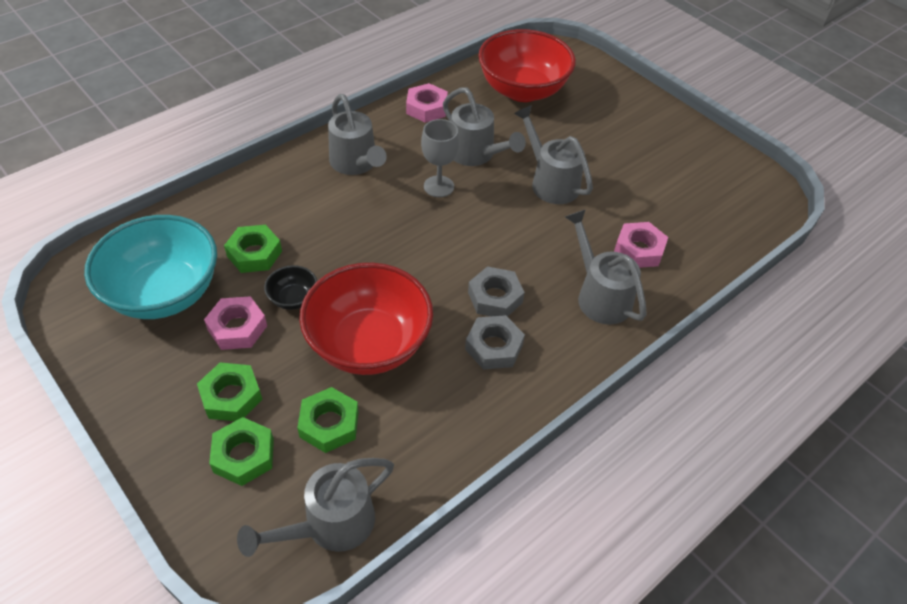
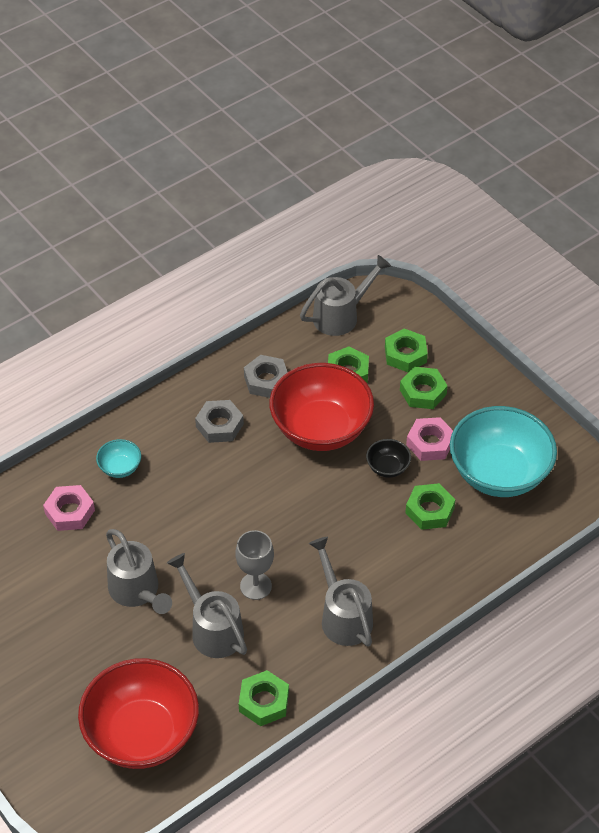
camera: 175 degrees left, 0 degrees up
pink nut [406,83,448,122] -> green nut [239,670,289,726]
grey nut [468,266,525,317] -> grey nut moved to [244,355,287,398]
grey watering can [565,209,647,325] -> turquoise bowl [96,439,141,478]

